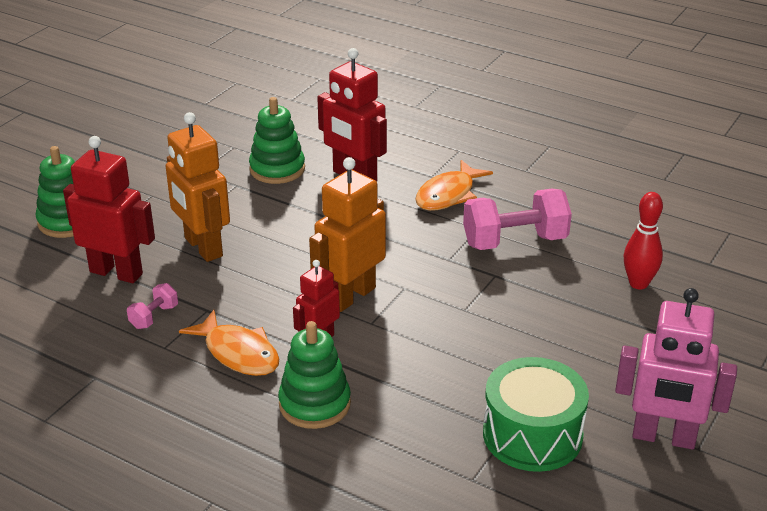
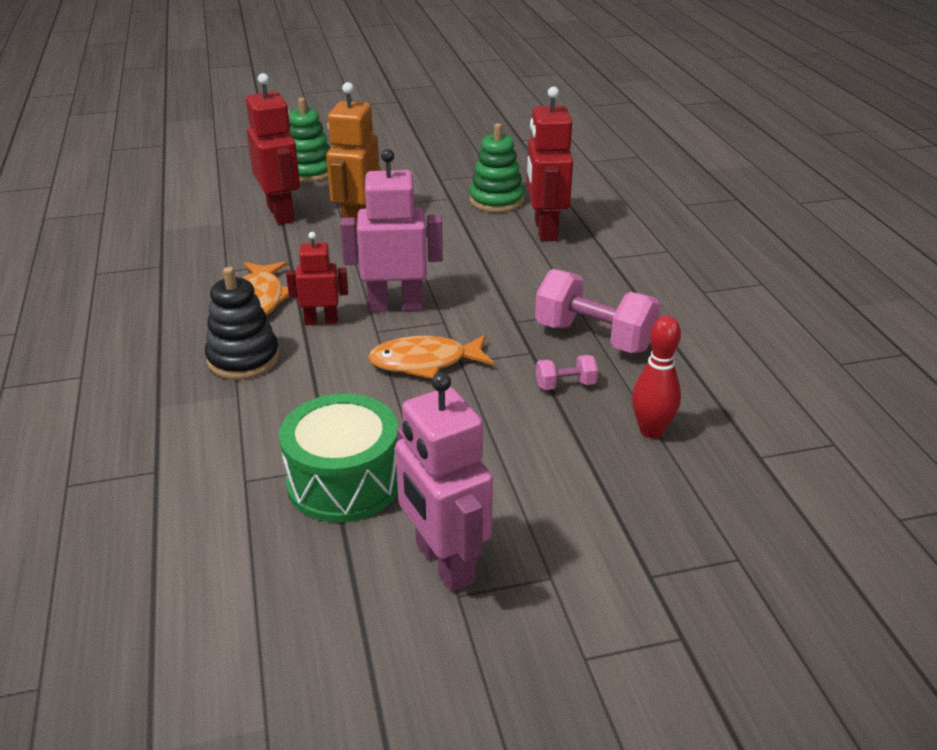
camera: 45 degrees right, 0 degrees up
pink dumbbell [127,283,178,329] -> pink dumbbell moved to [536,355,598,390]
green stacking toy [278,321,351,429] -> black stacking toy [205,267,279,380]
orange robot [309,157,386,312] -> pink robot [340,149,443,312]
orange fish [415,160,493,211] -> orange fish moved to [368,335,494,379]

